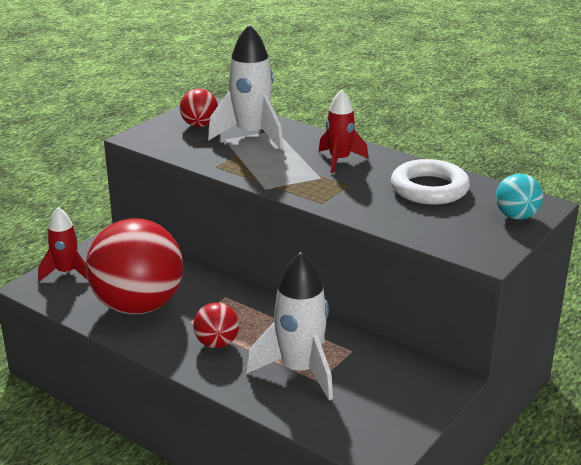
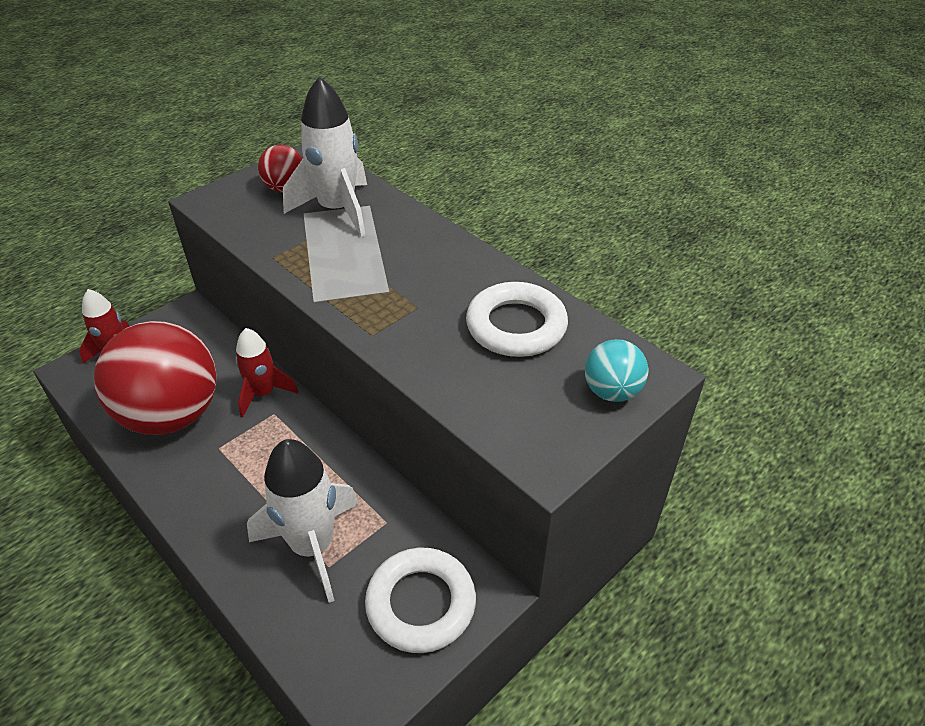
camera: 10 degrees right, 15 degrees up
red ball [193,302,239,348] -> none
red rocket [319,90,368,173] -> red rocket moved to [235,328,298,417]
none -> white ring [365,548,476,653]

